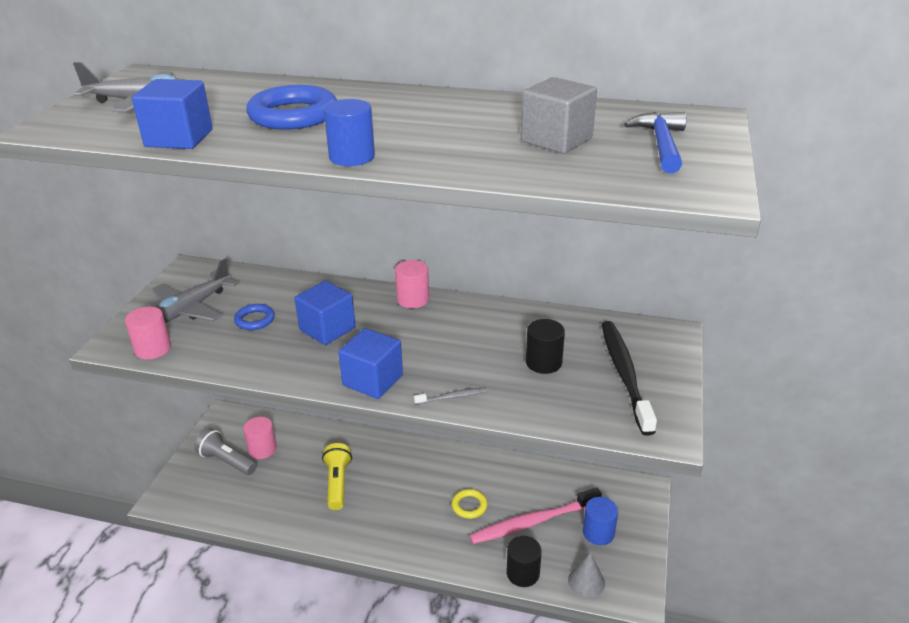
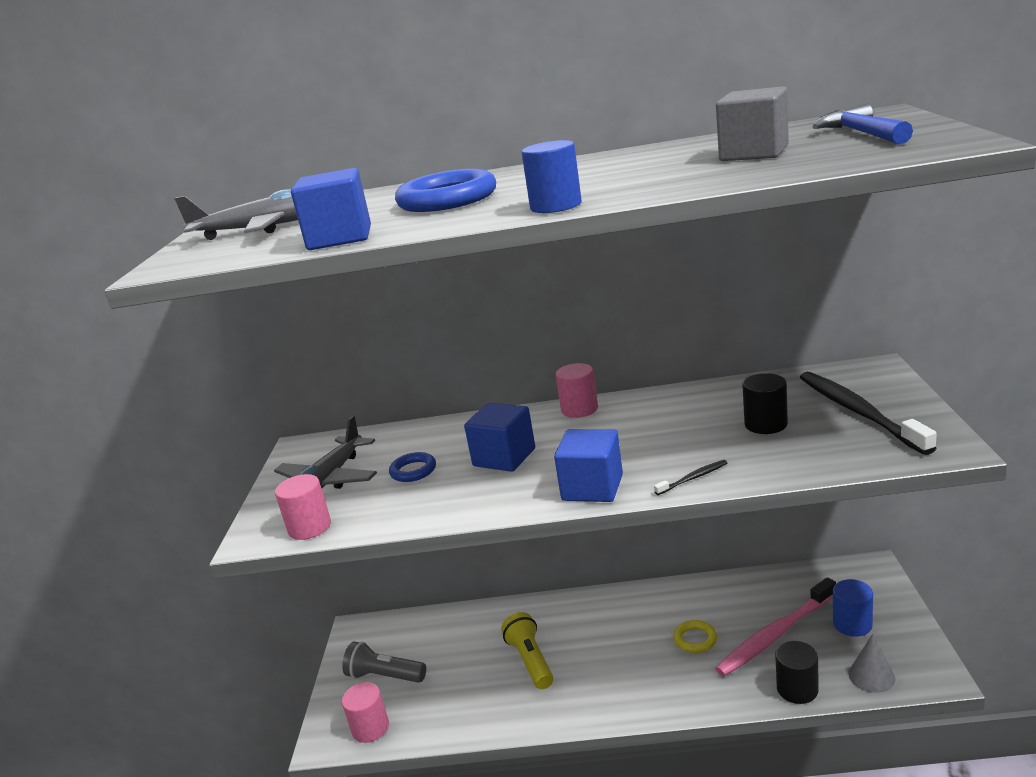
camera: 10 degrees left, 10 degrees down
pink cylinder [243,417,277,459] -> pink cylinder moved to [342,682,389,743]
grey toothbrush [414,388,487,405] -> black toothbrush [654,460,727,495]

